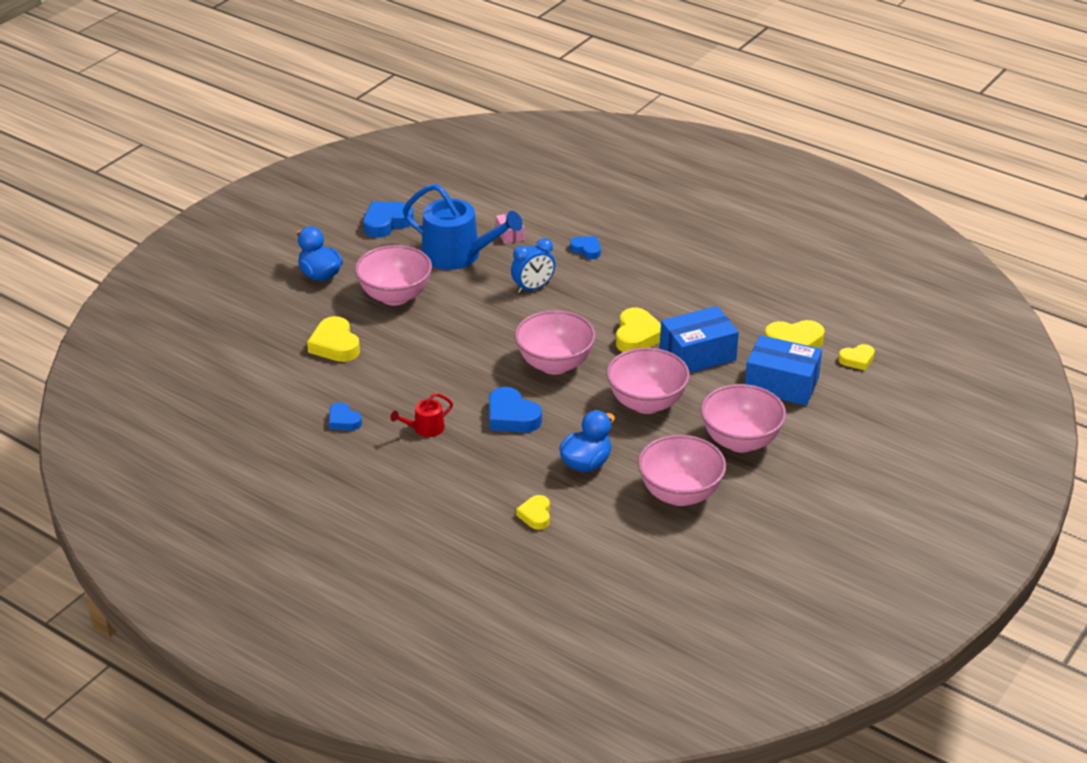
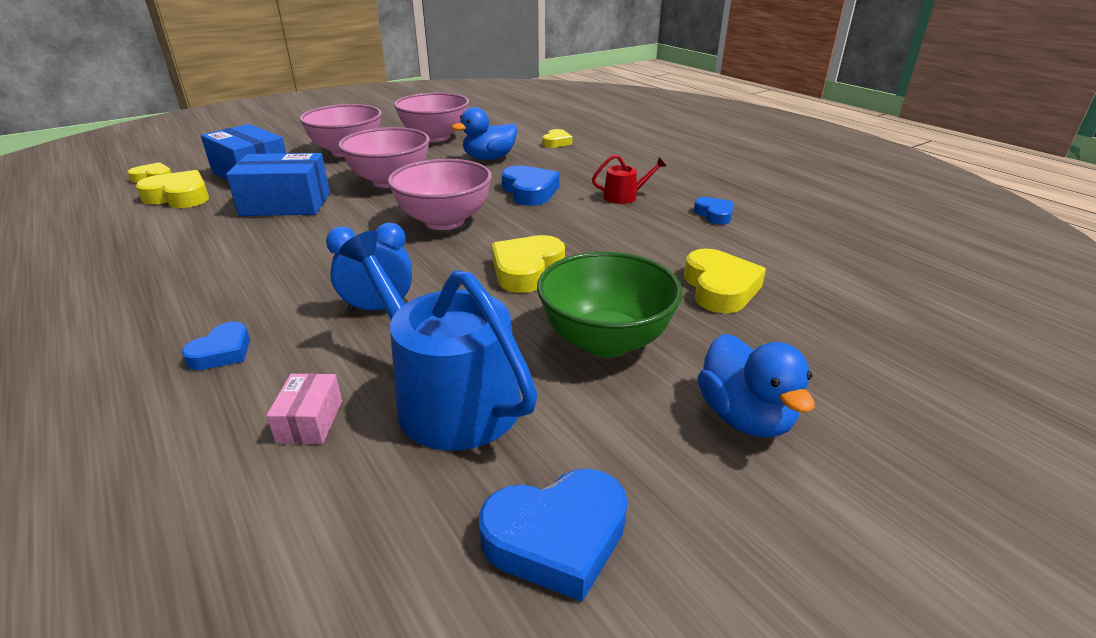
camera: 160 degrees left, 5 degrees down
pink bowl [355,245,432,306] -> green bowl [537,251,683,358]
blue heart [570,236,601,259] -> blue heart turned 120 degrees counterclockwise [182,322,250,370]
yellow heart [616,308,661,352] -> yellow heart moved to [492,235,565,293]

